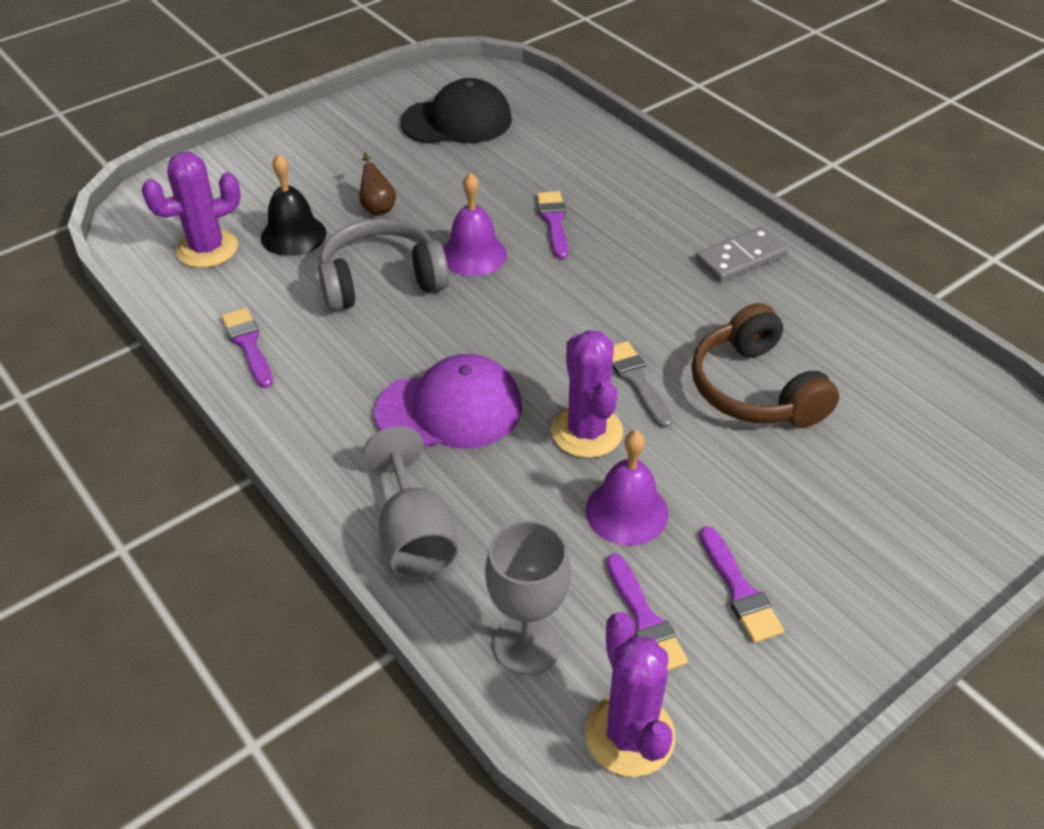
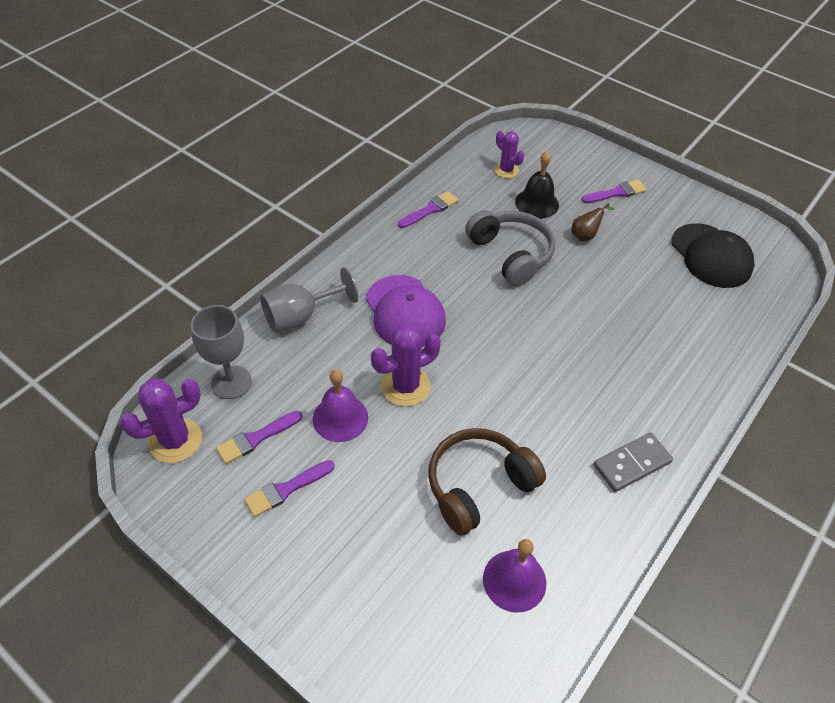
camera: 75 degrees right, 5 degrees up
purple cactus [141,152,241,268] -> purple cactus [494,131,524,178], size x0.64
purple bell [443,173,507,276] -> purple bell moved to [483,539,546,613]
purple brush [537,191,568,259] -> purple brush moved to [581,180,647,203]
grey brush [612,341,673,428] -> none
grey domino [696,227,788,282] -> grey domino turned 75 degrees counterclockwise [593,432,673,492]

